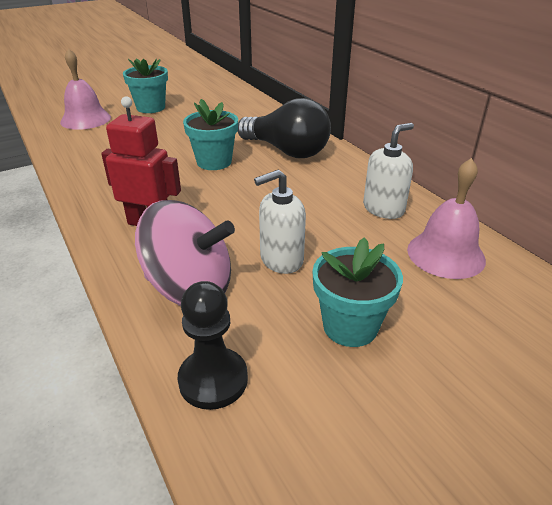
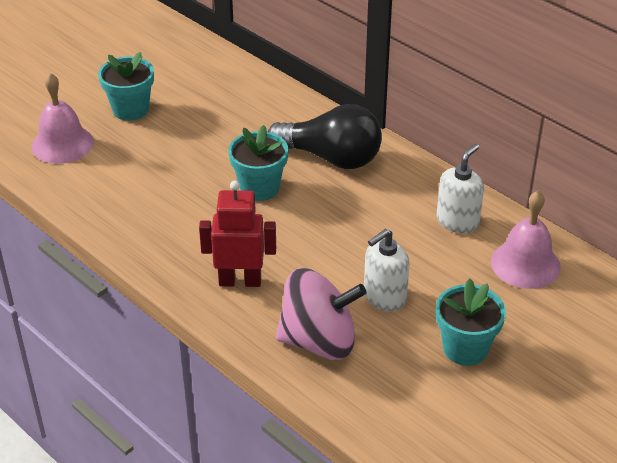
camera: 15 degrees left, 5 degrees up
black pawn [178,281,248,410] -> none

